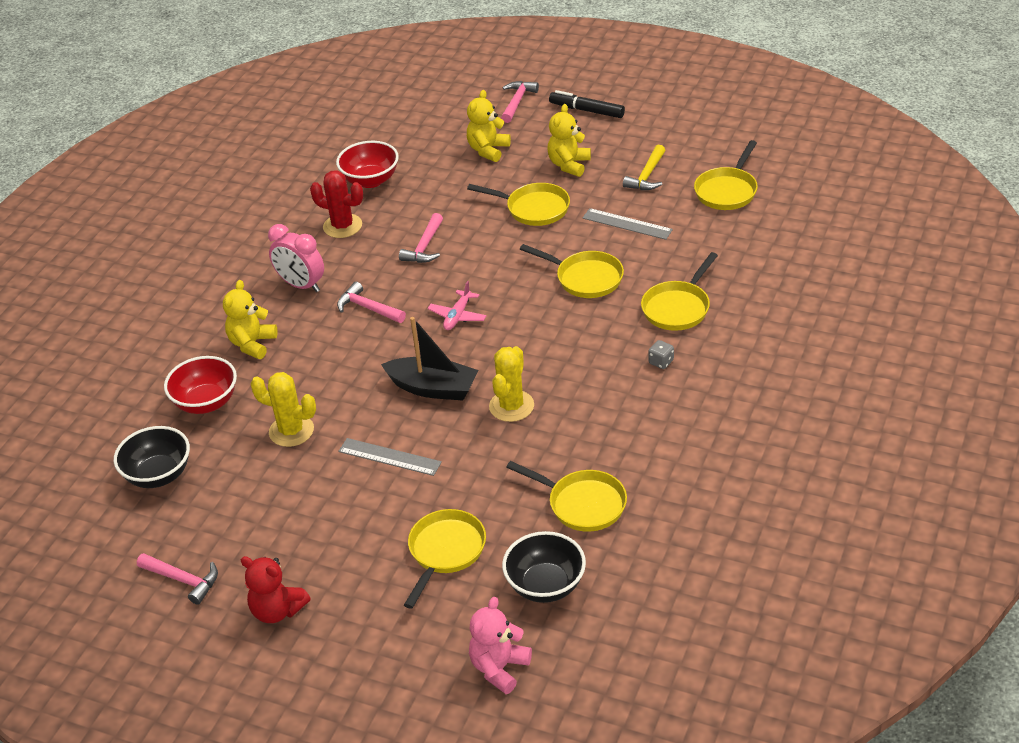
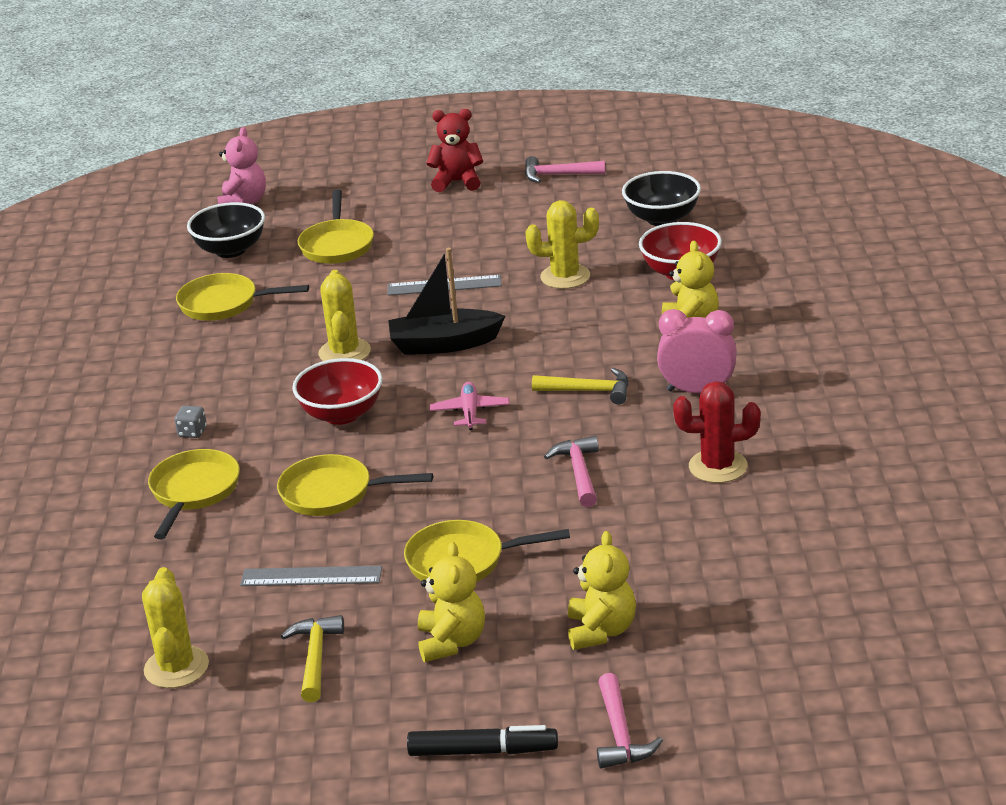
camera: 155 degrees right, 10 degrees down
red bowl [336,141,399,188] -> red bowl moved to [292,358,383,425]
pink hammer [337,282,406,323] -> yellow hammer [532,368,629,405]
yellow pan [694,140,758,210] -> yellow cactus [142,567,209,688]

